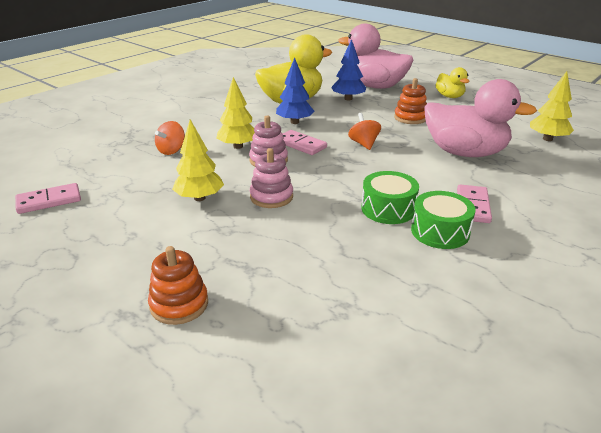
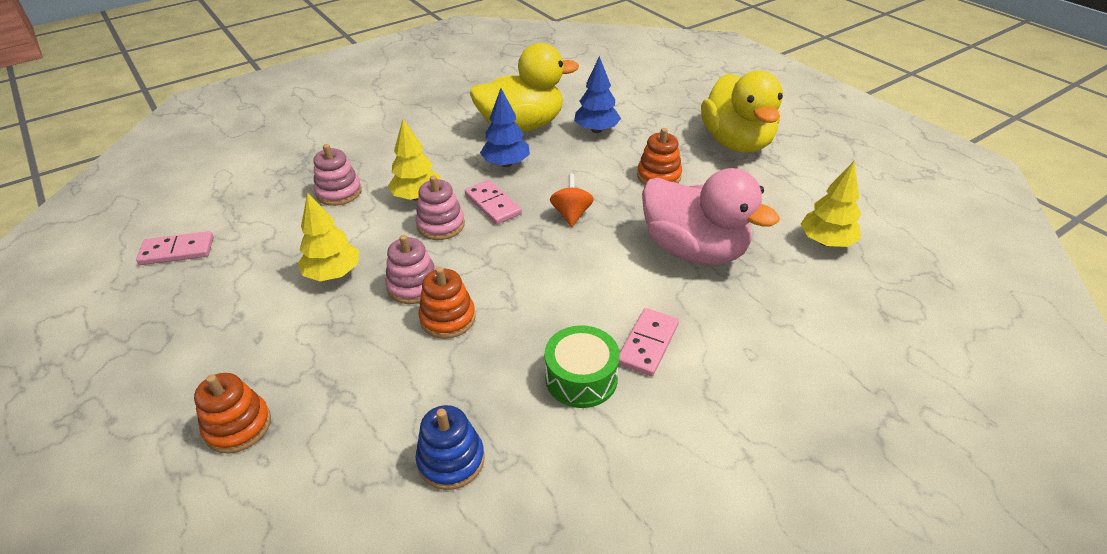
camera: 15 degrees right, 10 degrees up
orange spinning top [155,121,185,155] -> pink stacking toy [314,144,362,206]
pink duck [338,24,413,89] -> none
green drum [362,171,419,224] -> none
yellow duck [436,67,469,98] -> yellow duck [701,71,783,153], size x1.95
none -> blue stacking toy [415,405,484,490]
none -> orange stacking toy [418,267,475,339]

